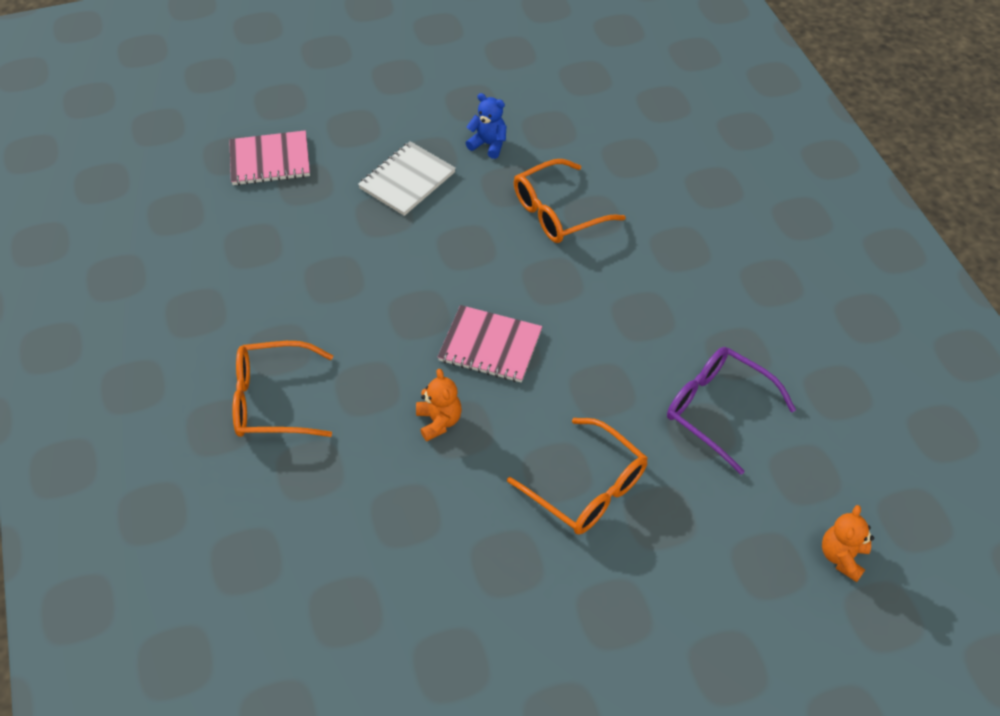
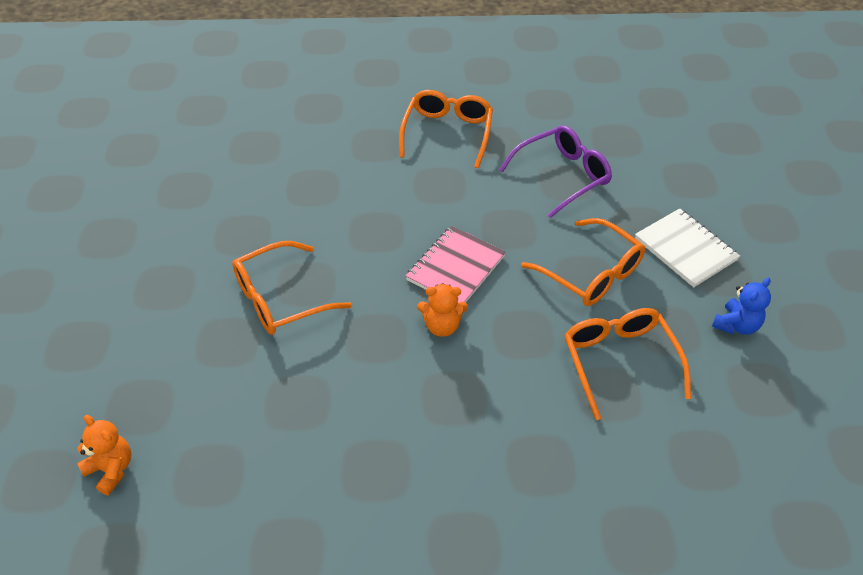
camera: 105 degrees right, 5 degrees down
pink notebook [229,130,310,185] -> none
orange teddy bear [416,369,462,441] -> orange teddy bear moved to [417,283,468,337]
purple glasses [667,347,796,475] -> purple glasses moved to [499,125,612,218]
none -> orange glasses [521,218,645,306]

